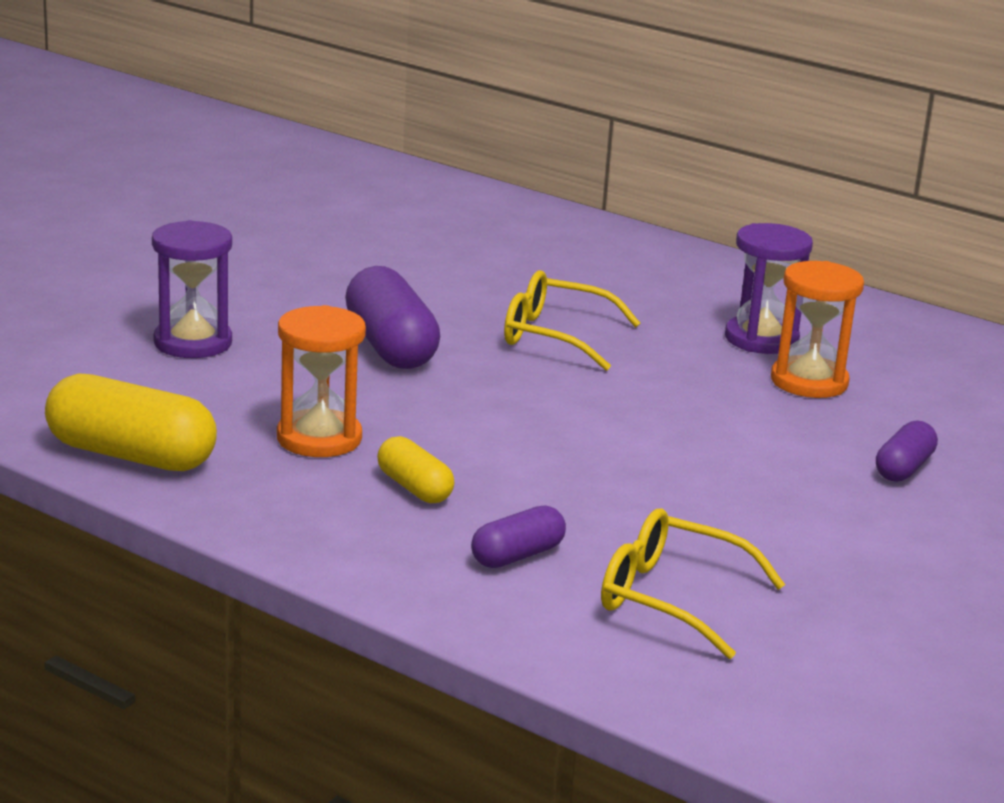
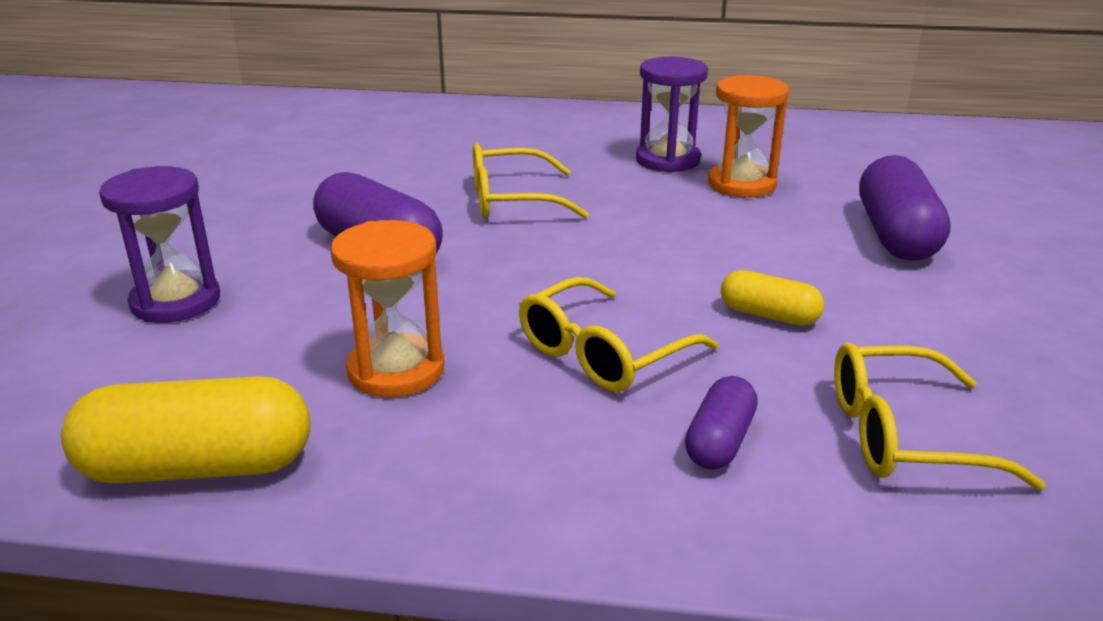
camera: 25 degrees left, 5 degrees up
yellow capsule [377,436,454,503] -> yellow capsule moved to [721,270,824,326]
purple capsule [876,420,938,482] -> purple capsule [859,155,951,261], size x1.80
none -> yellow glasses [519,277,718,392]

